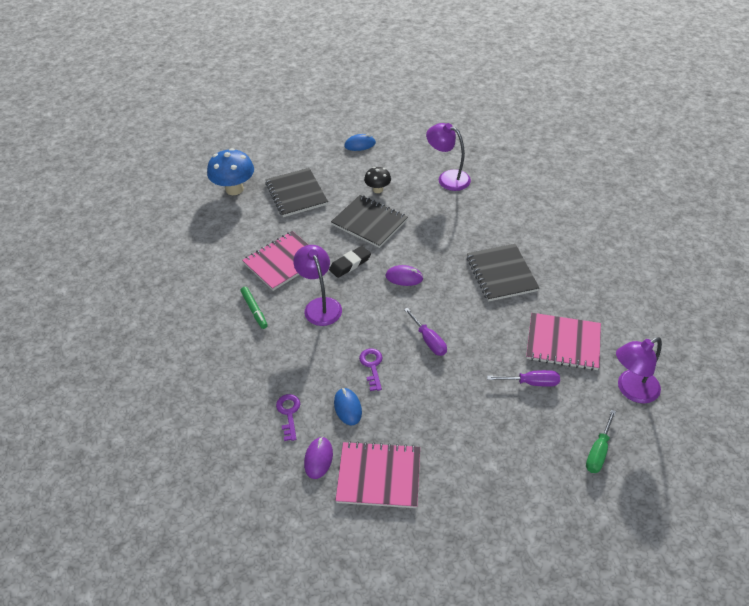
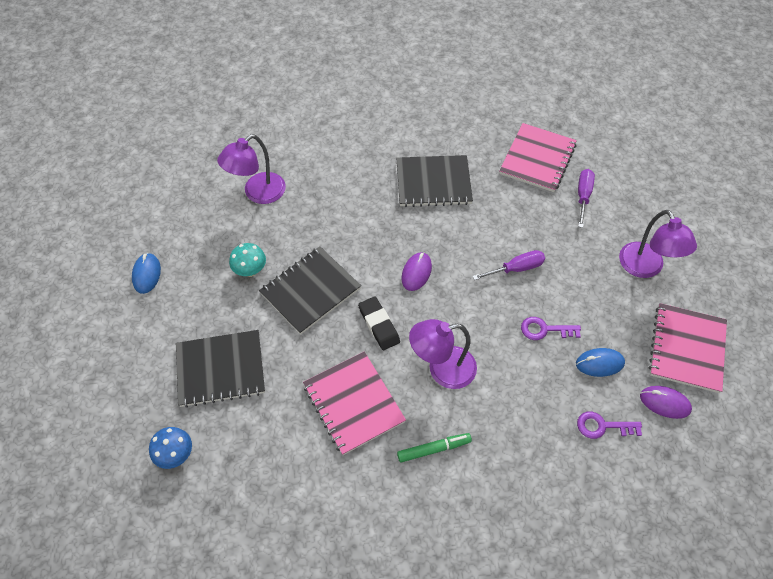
camera: 80 degrees left, 10 degrees up
blue mushroom [207,148,254,195] -> blue mushroom [149,427,192,469], size x0.57
black mushroom [364,167,391,193] -> turquoise mushroom [229,243,266,277]
green screwdriver [586,409,616,473] -> none
purple lamp [616,337,662,403] -> purple lamp moved to [619,210,697,278]

